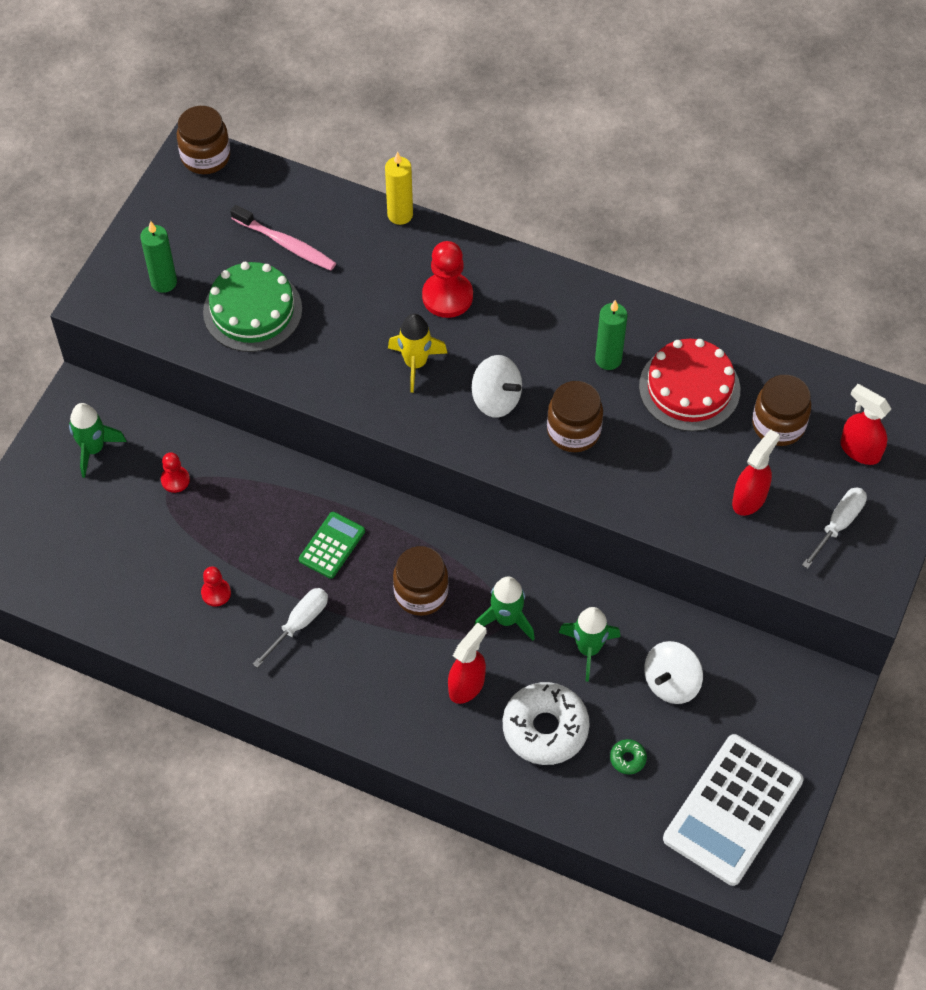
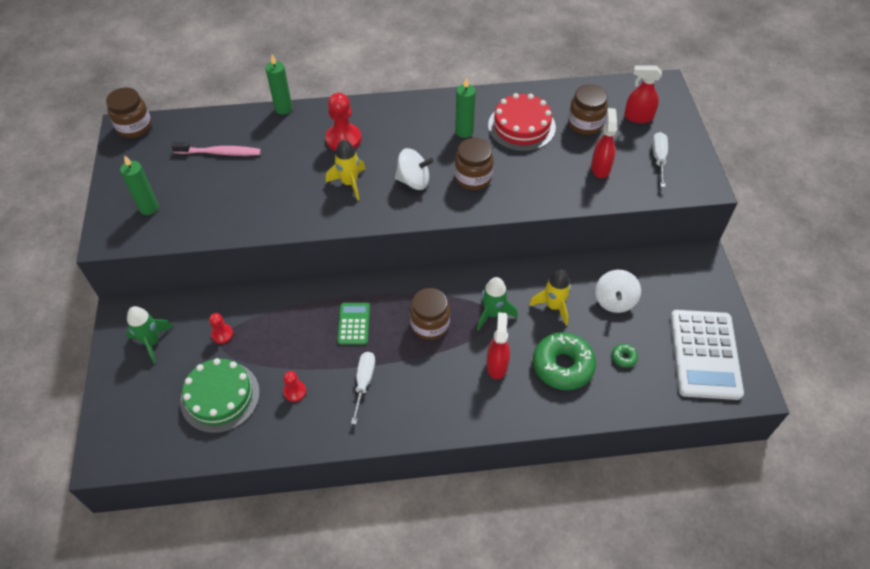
camera: 30 degrees left, 5 degrees down
green cake [203,262,302,352] -> green cake moved to [180,358,260,433]
yellow candle [385,151,413,225] -> green candle [266,54,292,115]
white donut [503,682,590,765] -> green donut [533,332,596,390]
green rocket [559,607,621,682] -> yellow rocket [529,269,571,325]

